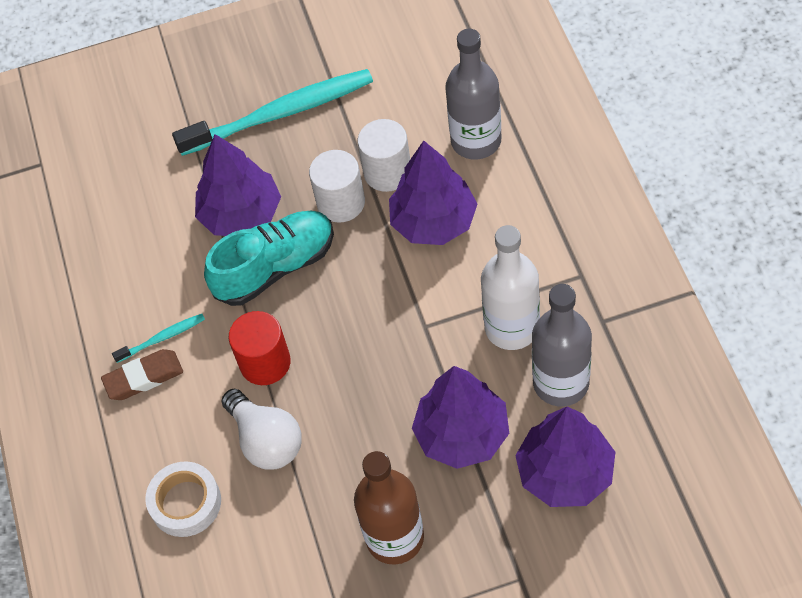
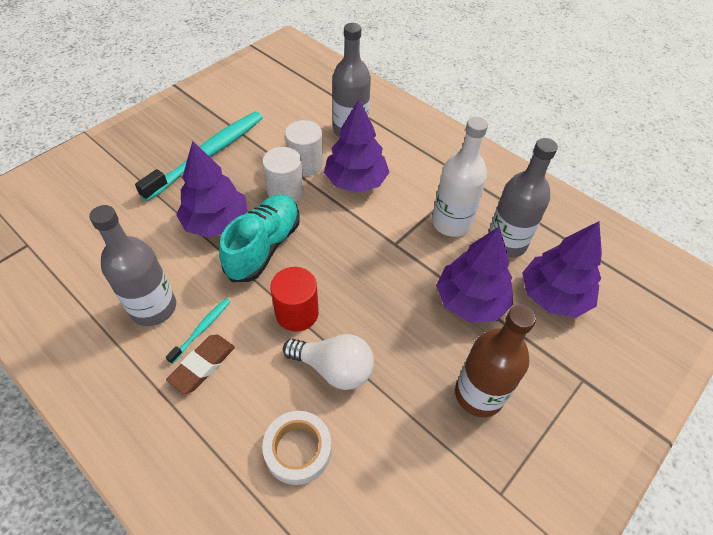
camera: 40 degrees left, 5 degrees down
none -> grey bottle [89,205,176,326]

